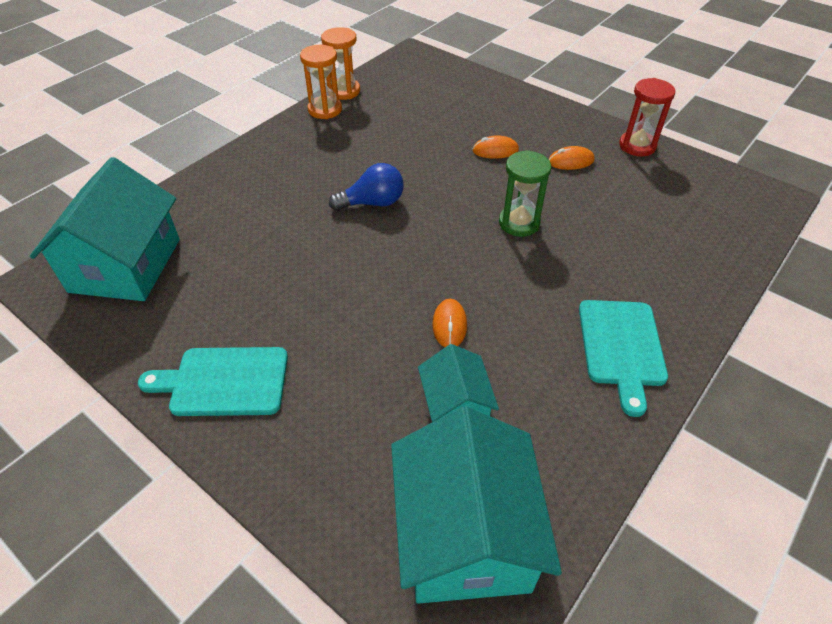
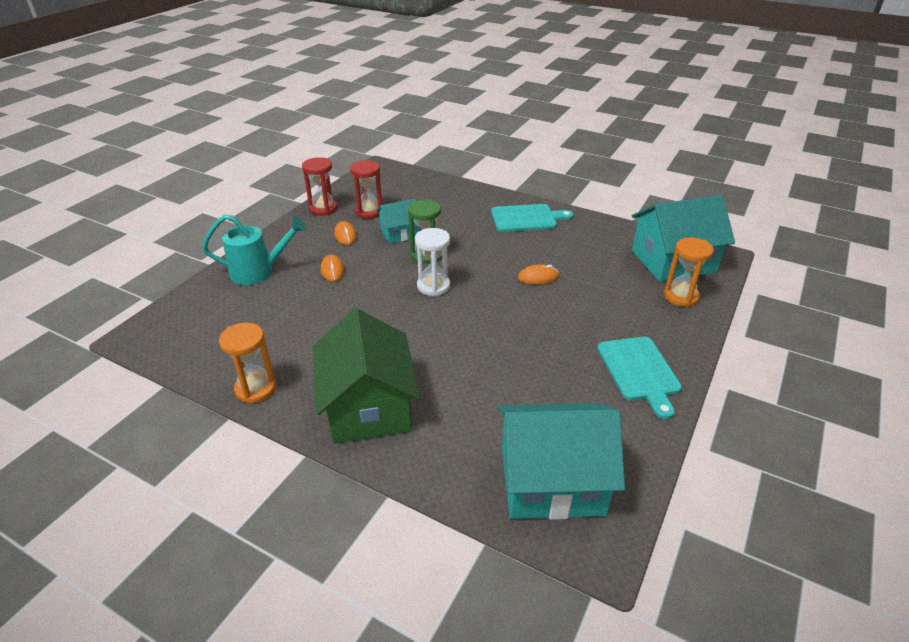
camera: 100 degrees left, 10 degrees down
orange hourglass [321,27,360,100] -> orange hourglass moved to [664,237,714,307]
blue light bulb [329,163,404,211] -> none
turquoise house [418,344,499,422] -> turquoise house moved to [376,199,420,244]
none -> turquoise watering can [202,214,306,285]
none -> green house [312,308,420,444]
none -> red hourglass [350,160,382,219]
none -> white hourglass [415,228,450,296]

